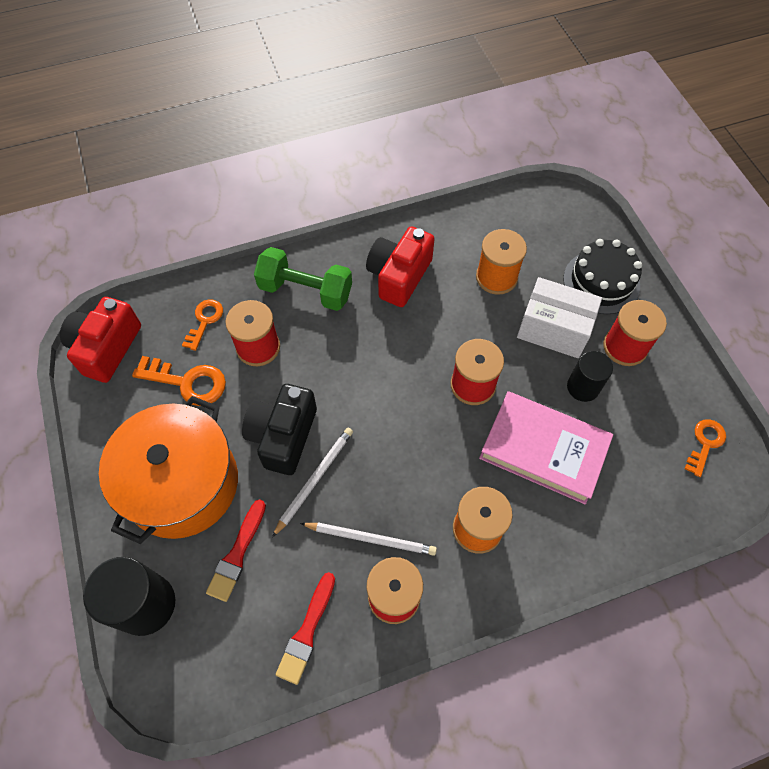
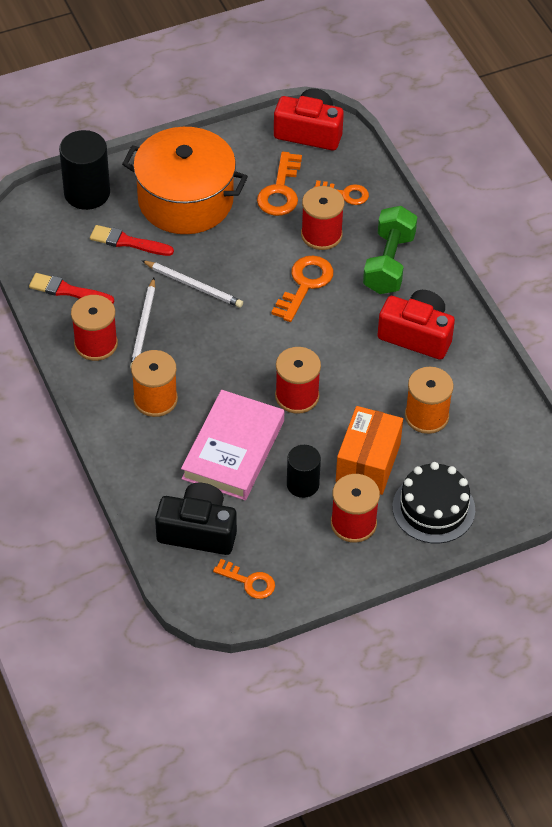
camera: 85 degrees right, 10 degrees down
black camera [242,384,317,475] -> black camera moved to [155,483,237,555]
white box [517,277,602,358] -> orange box [336,406,403,495]
none -> orange key [271,256,333,322]

